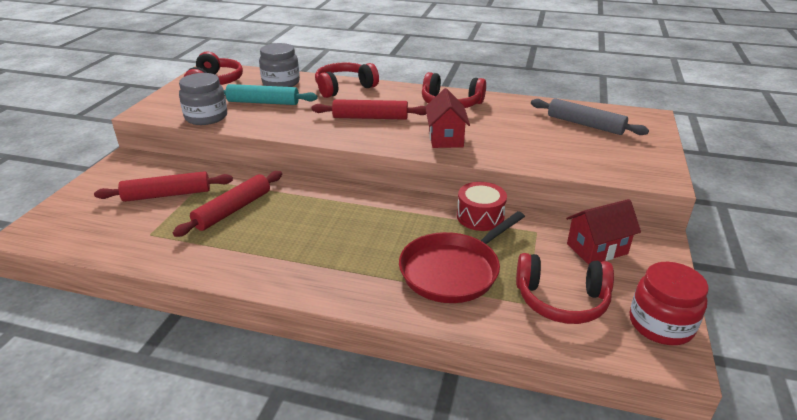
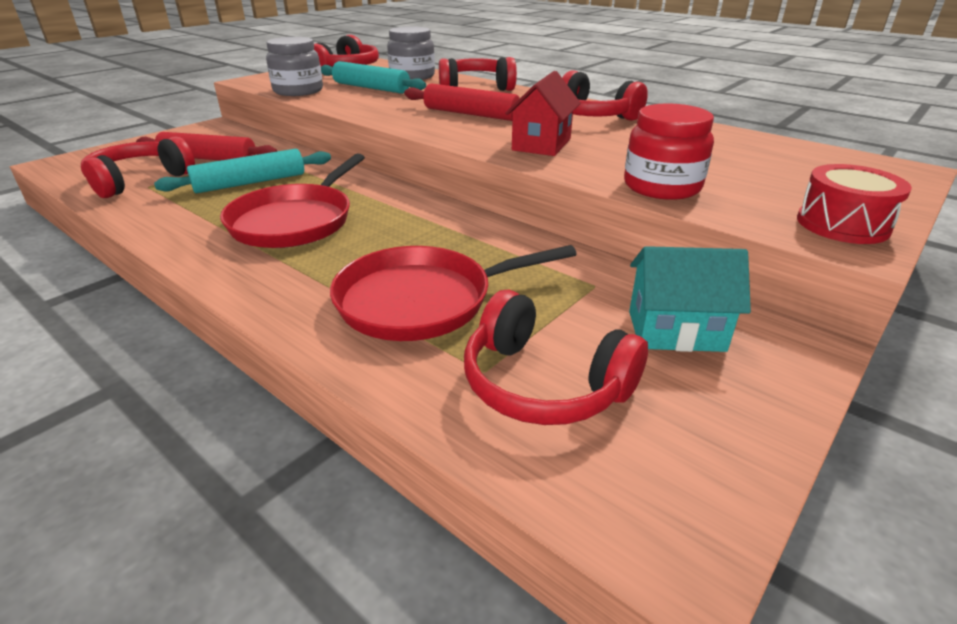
camera: 25 degrees right, 0 degrees up
red rolling pin [173,171,282,237] -> turquoise rolling pin [154,149,331,193]
red drum [457,182,507,231] -> red drum moved to [797,164,912,244]
grey rolling pin [531,98,649,135] -> none
red house [566,199,641,265] -> turquoise house [629,246,751,352]
red jar [630,262,708,345] -> red jar moved to [624,103,714,200]
none -> red headphones [81,136,195,198]
none -> red pan [220,153,365,248]

